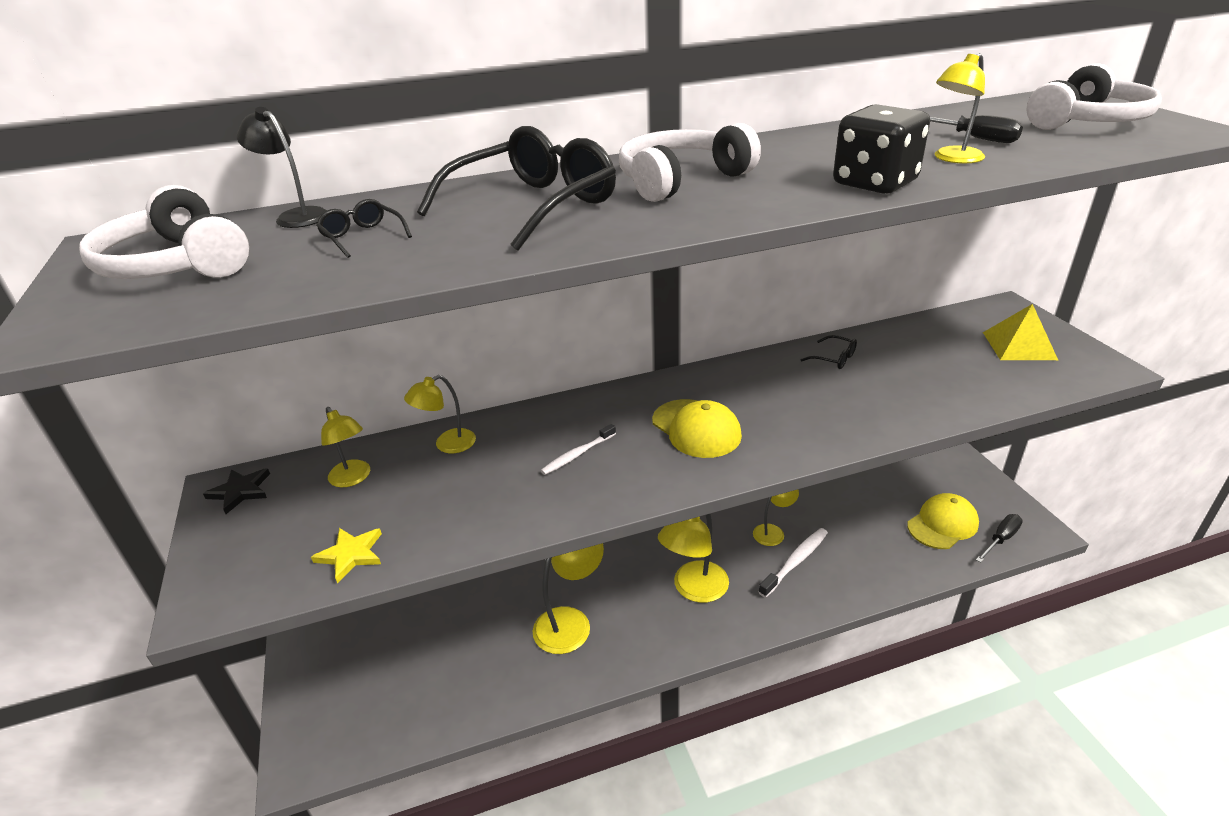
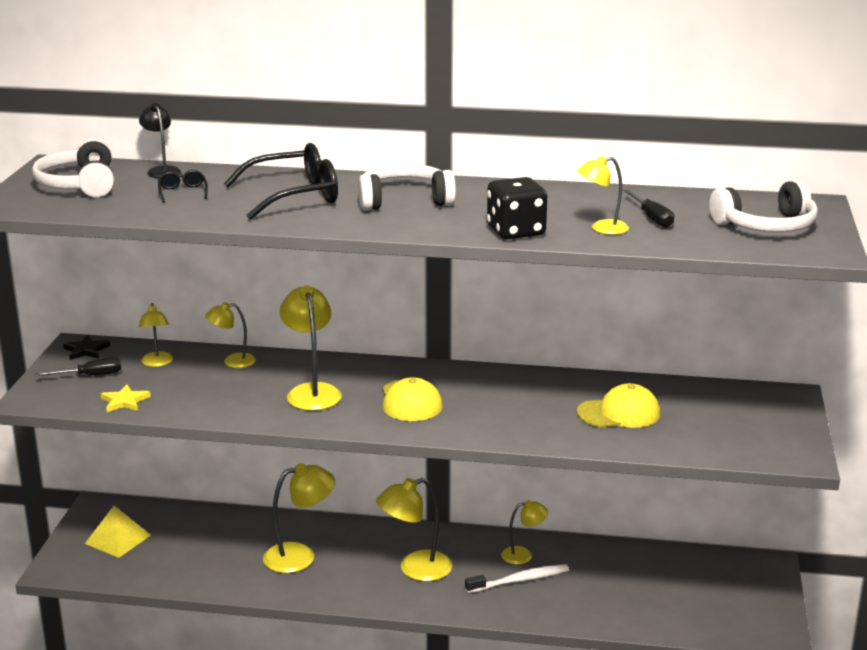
camera: 25 degrees right, 10 degrees down
white toothbrush [541,424,616,475] -> yellow lamp [280,285,342,411]
black glasses [801,335,857,369] -> none
yellow cap [907,493,979,549] -> yellow cap moved to [577,383,660,428]
black screwdriver [976,514,1023,563] -> black screwdriver moved to [35,358,121,376]
yellow pyramid [983,304,1058,360] -> yellow pyramid moved to [85,506,151,558]

